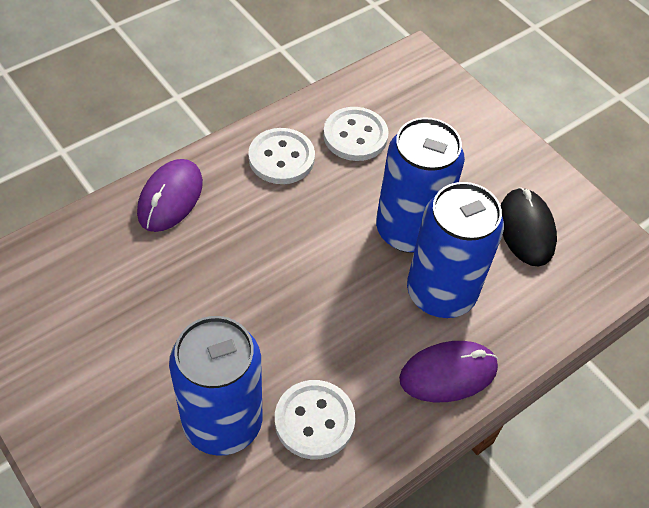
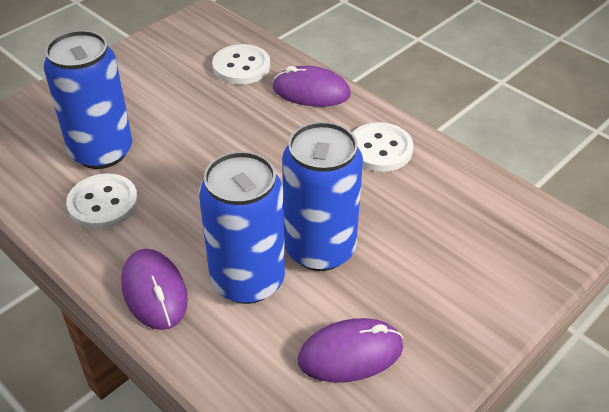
camera: 85 degrees right, 10 degrees down
white button [323,107,388,161] -> white button moved to [212,44,270,84]
black mouse [501,187,557,267] -> purple mouse [298,318,403,383]

